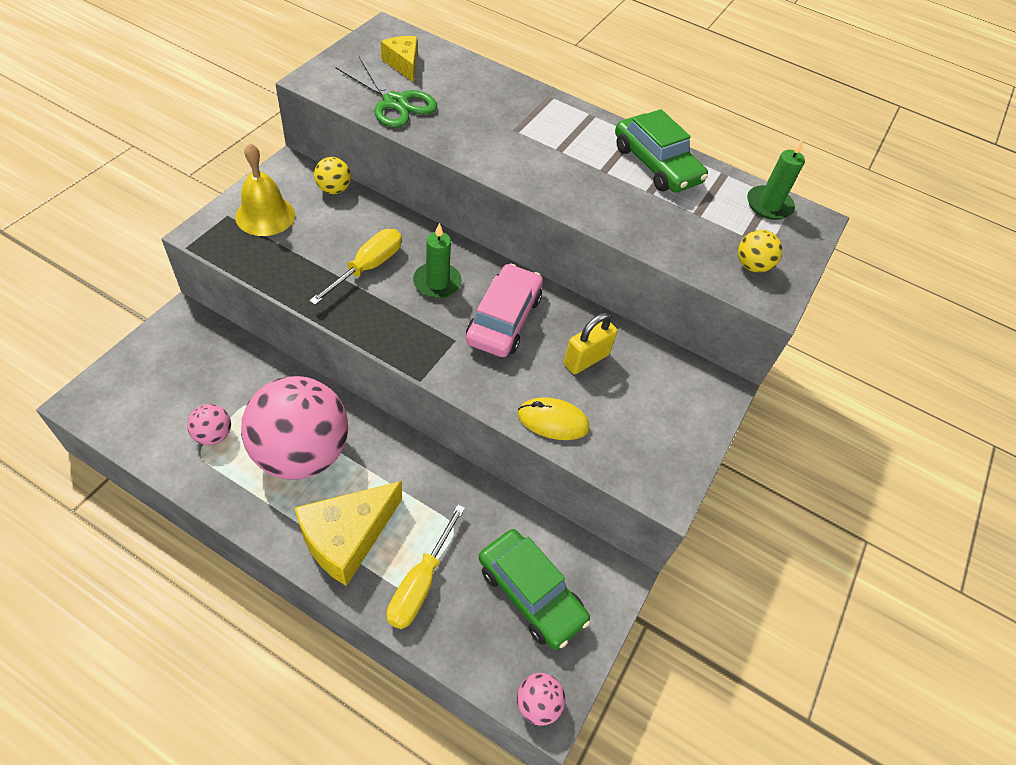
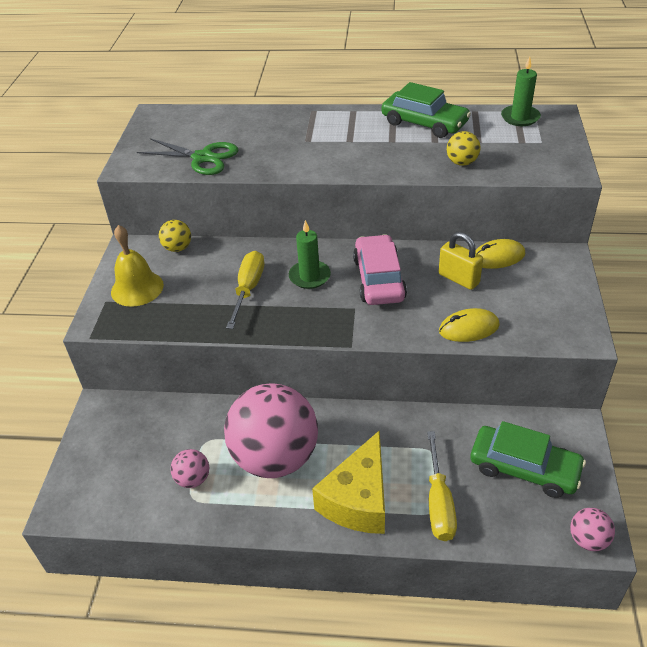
camera: 15 degrees left, 10 degrees down
yellow cheese [381,36,417,82] -> none
yellow padlock [564,313,617,374] -> yellow padlock turned 75 degrees counterclockwise [439,232,483,290]
yellow ball [738,230,782,273] -> yellow ball moved to [447,131,480,166]
none -> yellow mouse [475,239,525,269]

